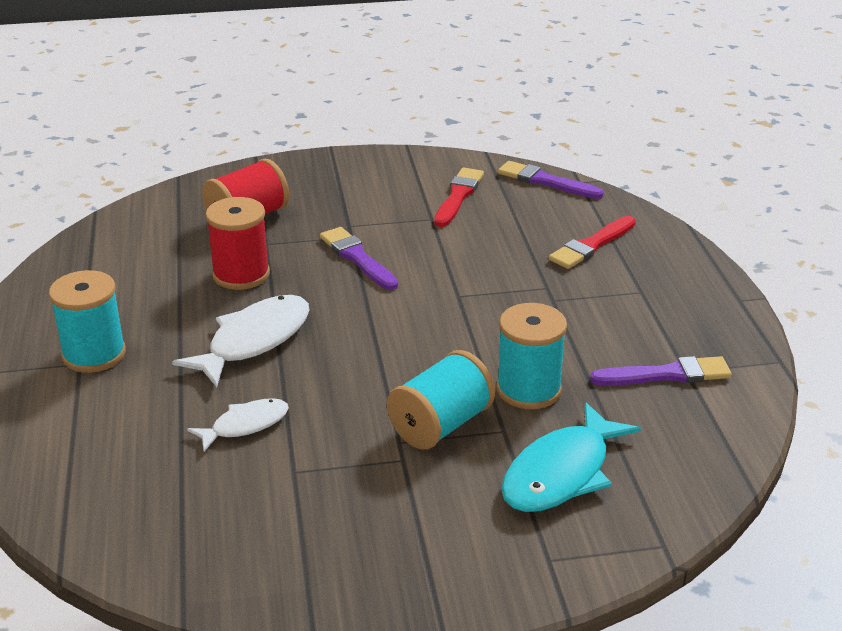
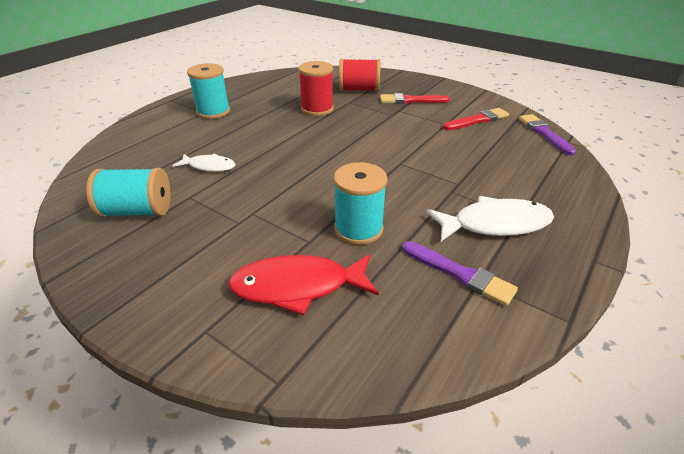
camera: 45 degrees right, 5 degrees up
white fish [172,295,310,387] -> white fish moved to [426,196,554,241]
purple brush [320,227,398,290] -> none
turquoise spool [387,350,495,450] -> turquoise spool moved to [86,168,171,217]
turquoise fish [501,402,641,512] -> red fish [228,254,379,315]
red brush [549,216,636,269] -> red brush moved to [380,93,450,104]

